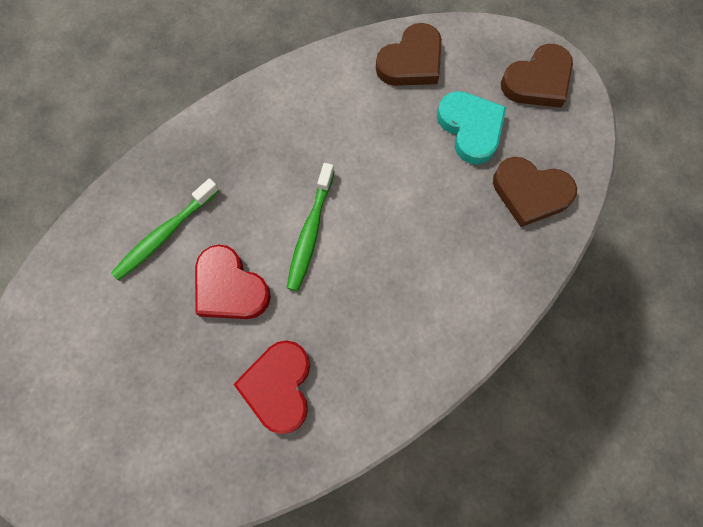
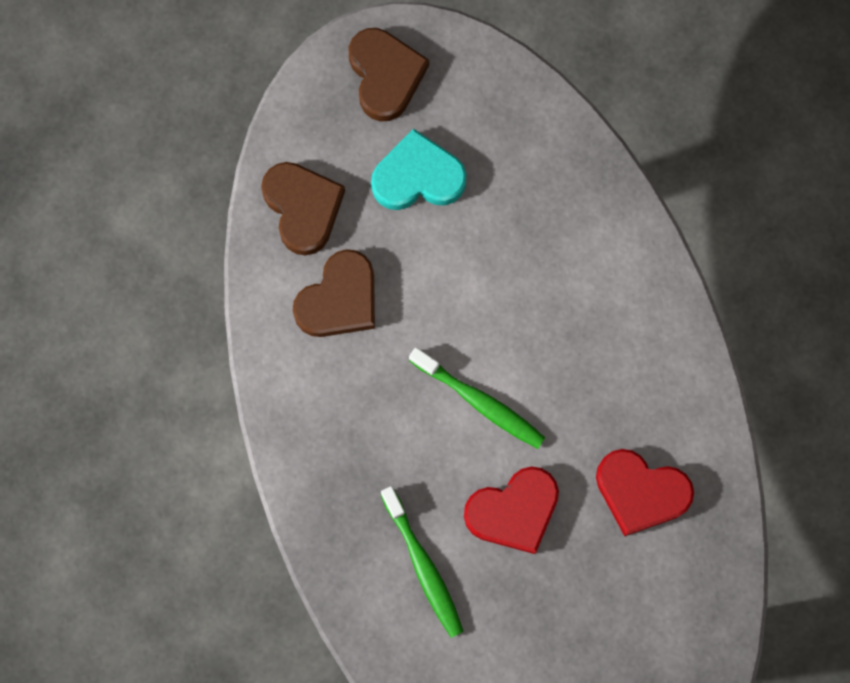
camera: 70 degrees left, 5 degrees up
brown heart [493,157,577,227] -> brown heart moved to [293,249,375,337]

